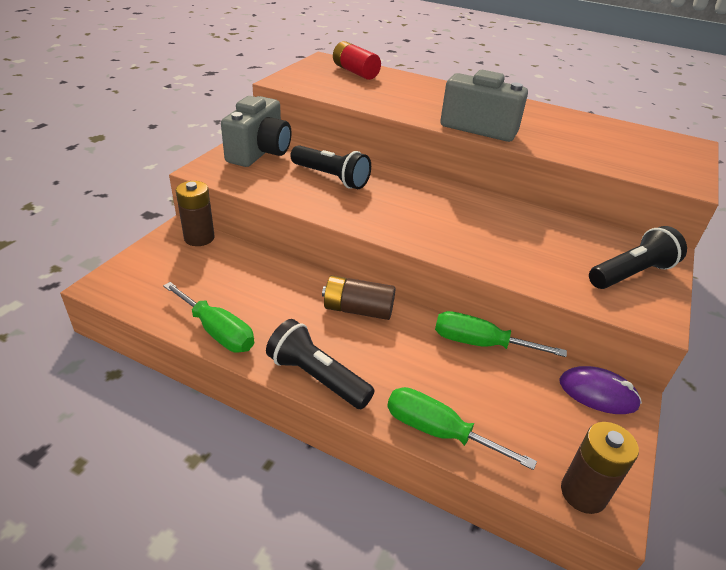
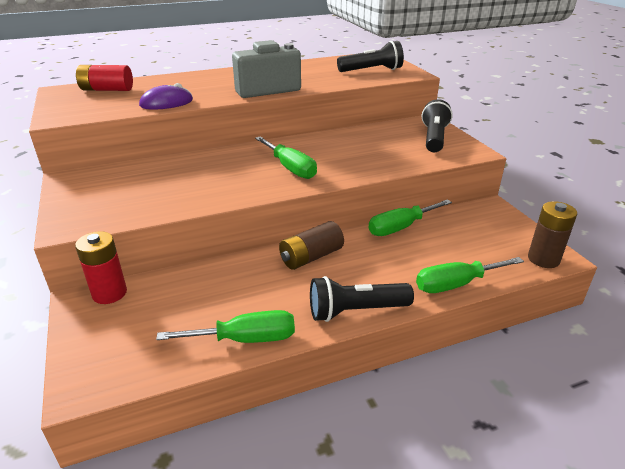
camera: 45 degrees left, 5 degrees down
brown battery [176,181,215,246] -> red battery [75,231,127,304]
grey camera [221,96,291,167] -> none
black flashlight [290,145,371,189] -> black flashlight moved to [337,41,404,72]
purple mouse [559,366,642,414] -> purple mouse moved to [139,83,193,110]
none -> green screwdriver [255,136,317,179]

